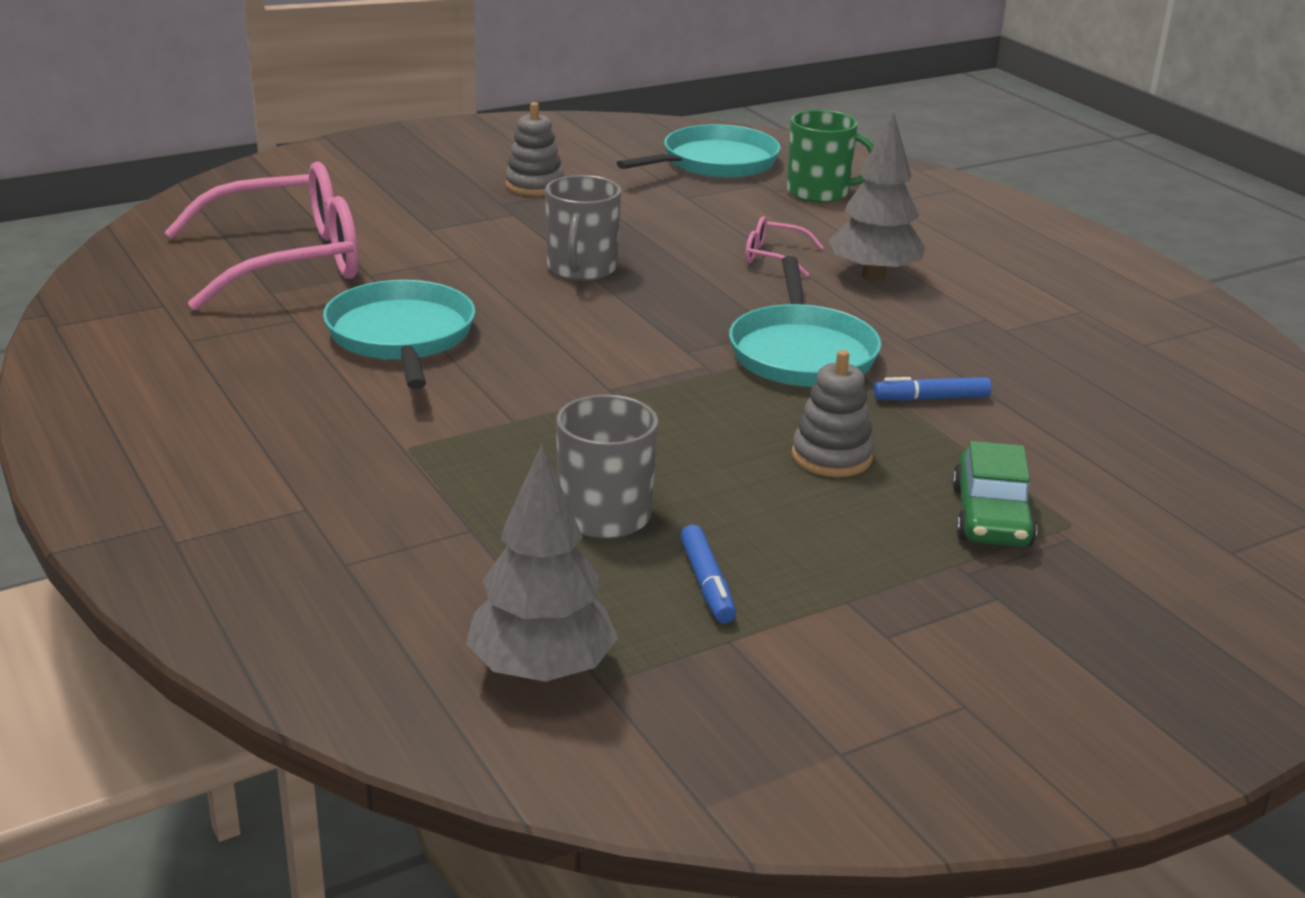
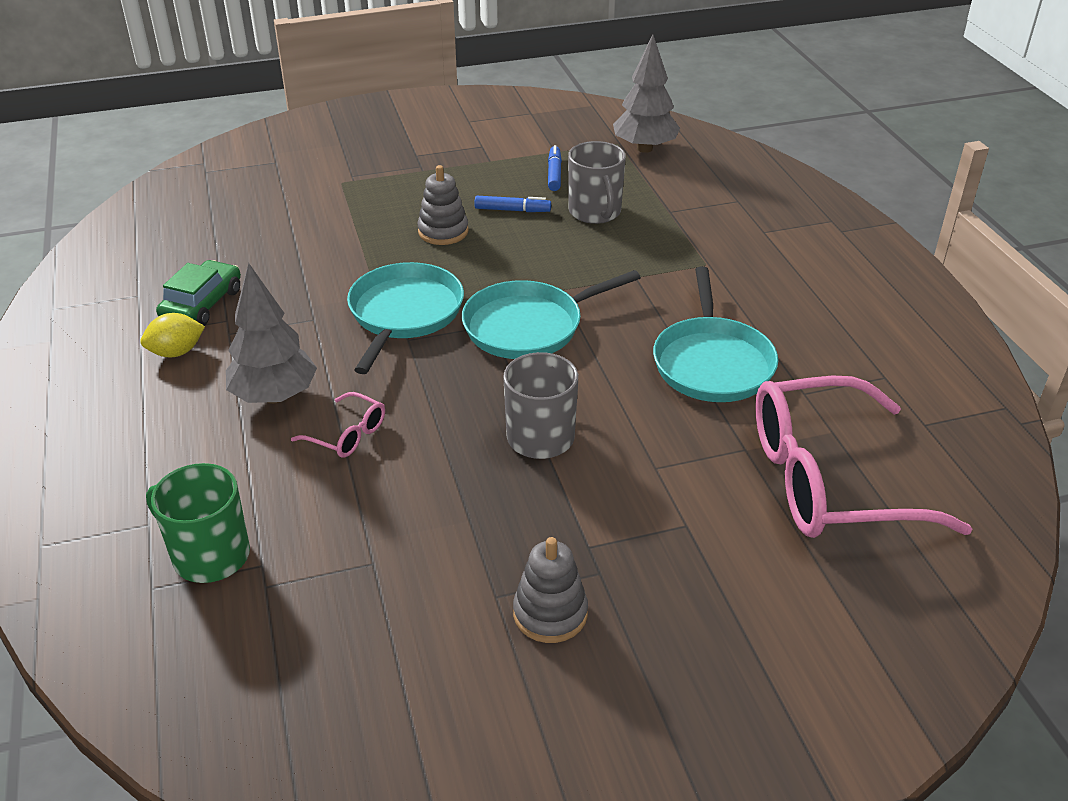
camera: 165 degrees left, 10 degrees up
turquoise pan [617,124,780,178] -> turquoise pan moved to [462,270,641,359]
blue marker [874,377,992,401] -> blue marker moved to [475,196,551,212]
green car [952,441,1037,547] -> green car moved to [156,260,241,326]
none -> yellow lemon [140,313,205,357]

